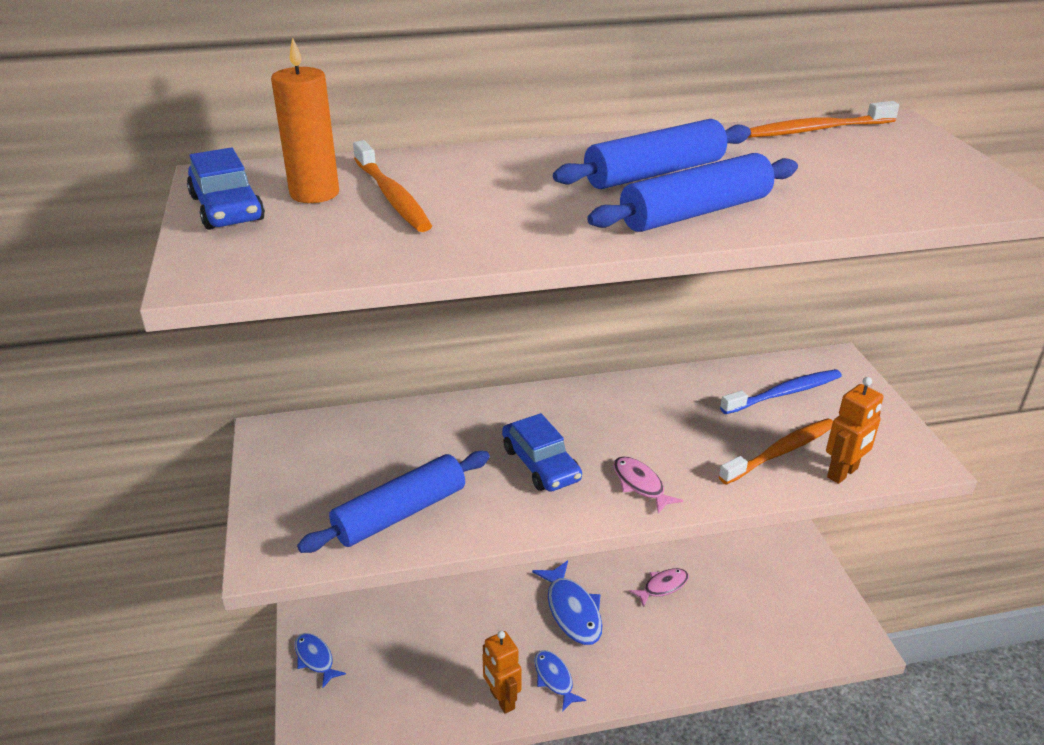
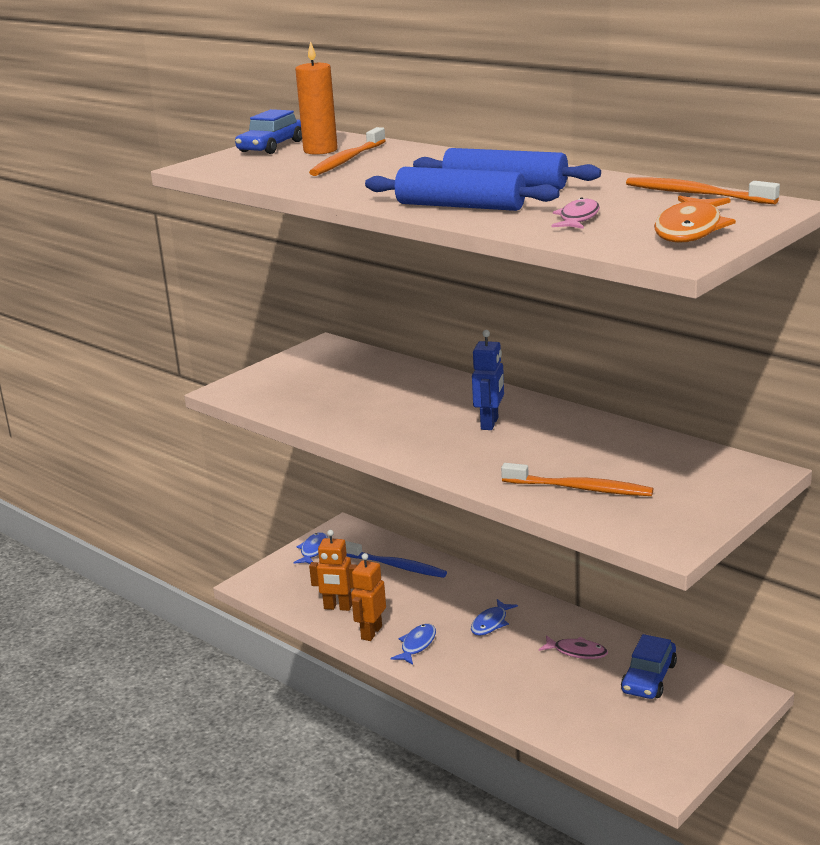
camera: 55 degrees right, 10 degrees down
blue rolling pin [297,451,490,553] -> none
blue car [502,413,582,492] -> blue car moved to [621,634,677,699]
blue fish [532,560,602,645] -> blue fish [471,599,518,636], size x0.61
pink fish [613,456,683,514] -> pink fish moved to [551,197,600,229]
blue toothbrush [720,369,842,414] -> blue toothbrush moved to [345,541,447,578]
orange robot [826,377,883,484] -> orange robot moved to [309,530,357,611]
none -> blue robot [472,330,504,430]
none -> orange fish [654,195,736,243]

